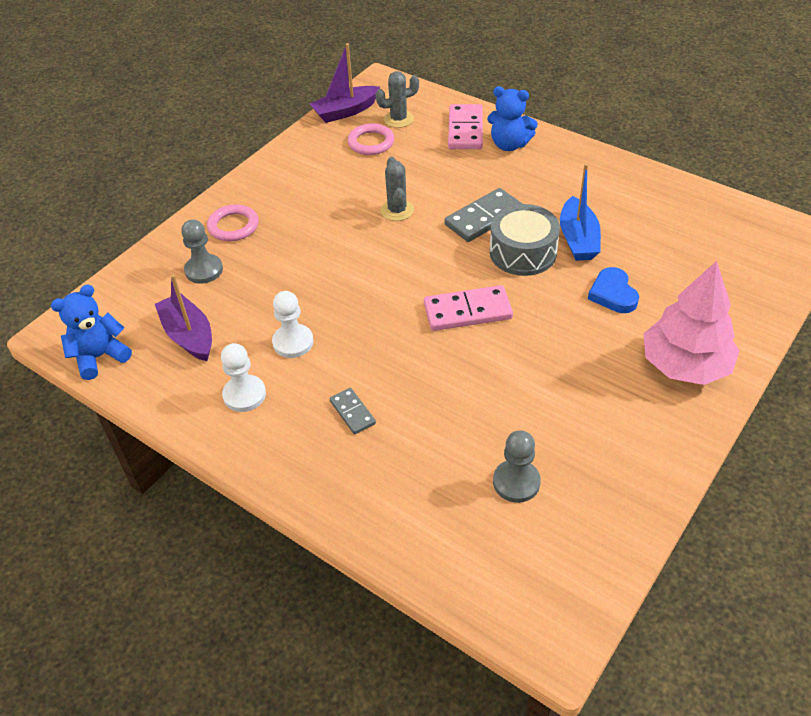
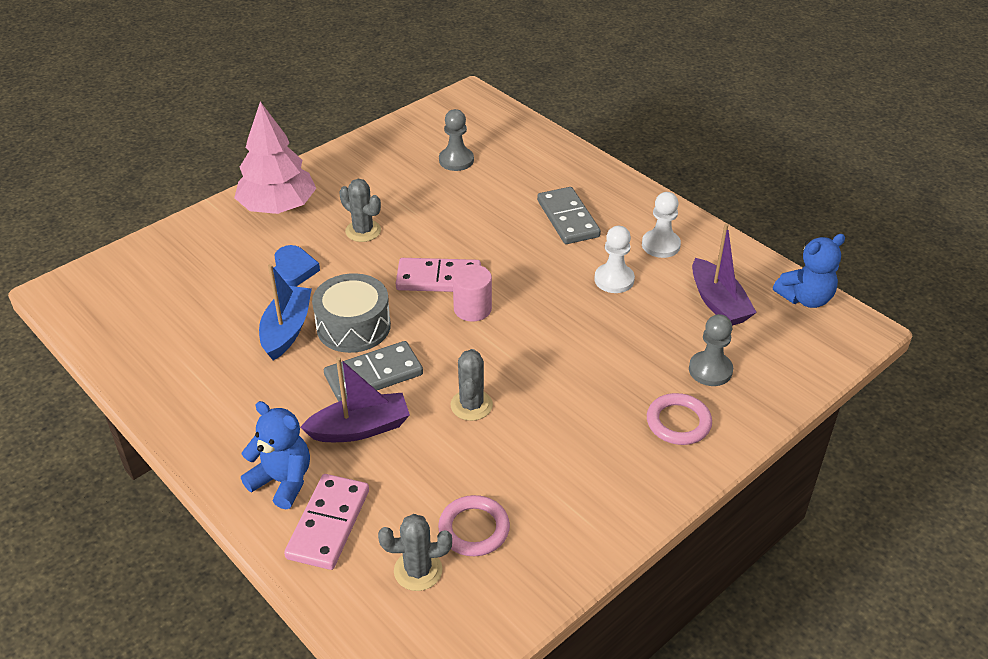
camera: 170 degrees left, 5 degrees down
purple boat [310,43,380,123] -> purple boat moved to [300,357,410,442]
grey domino [330,388,376,434] -> grey domino [537,187,601,244], size x1.76
none -> grey cactus [339,179,381,242]
none -> pink cylinder [453,264,492,322]

